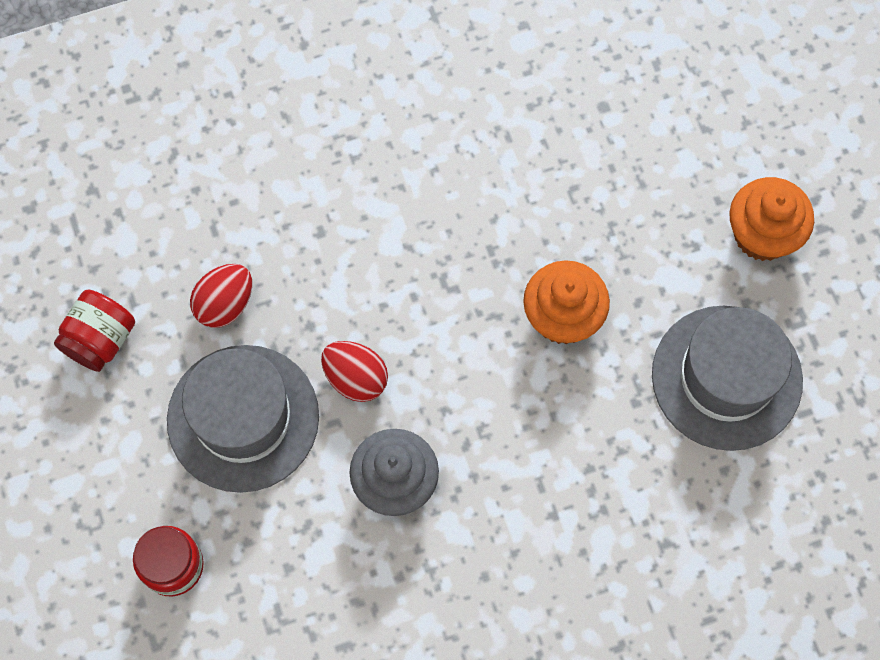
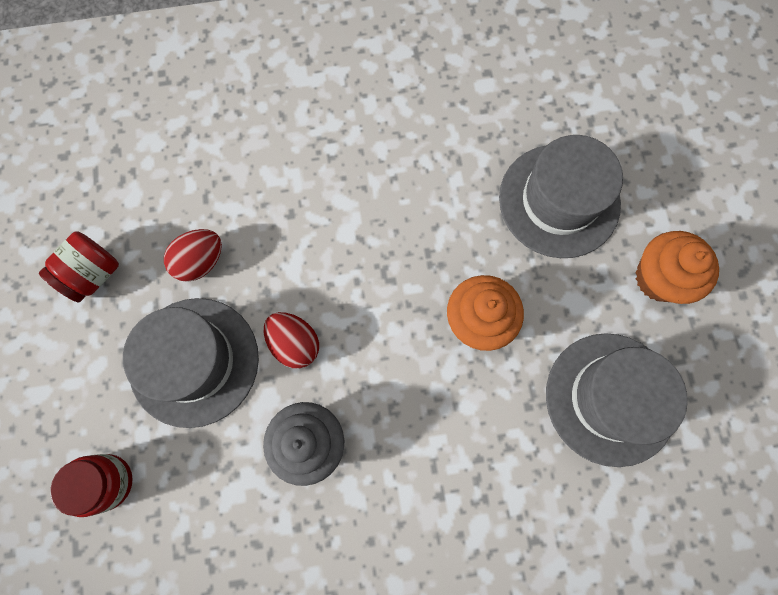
camera: 10 degrees right, 5 degrees up
none -> grey hat [499,135,623,258]

